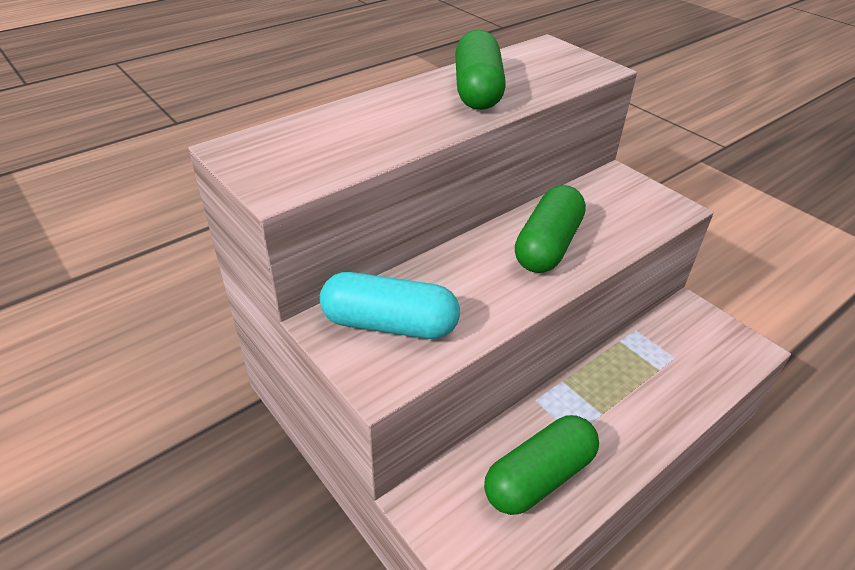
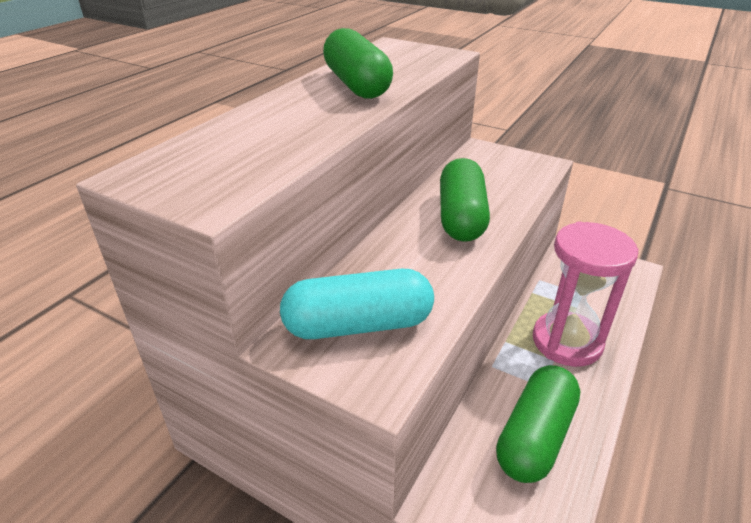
camera: 20 degrees left, 5 degrees down
none -> pink hourglass [533,221,639,367]

